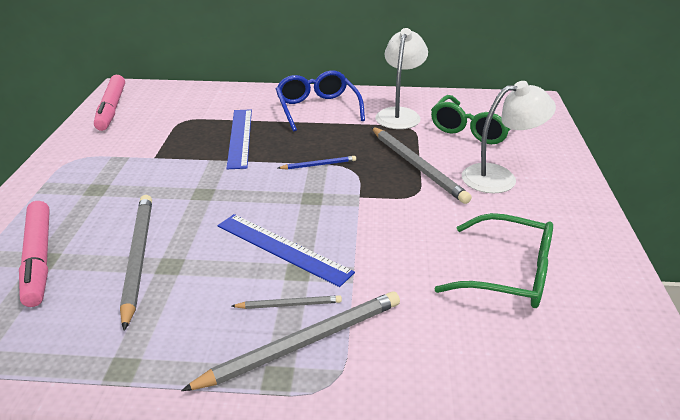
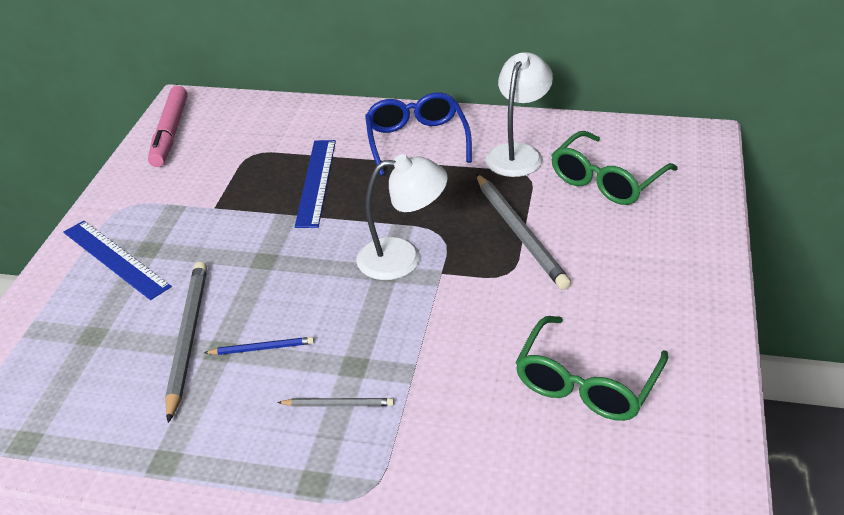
camera: 10 degrees right, 5 degrees up
pink marker [19,201,50,307] -> none
grey pencil [181,291,400,391] -> none
blue ruler [217,214,355,287] -> blue ruler moved to [64,221,172,300]
blue pencil [278,156,356,170] -> blue pencil moved to [204,337,314,355]
green glasses [434,213,553,308] -> green glasses turned 90 degrees clockwise [515,316,668,421]
white lamp [462,81,556,193] -> white lamp moved to [356,154,448,280]

